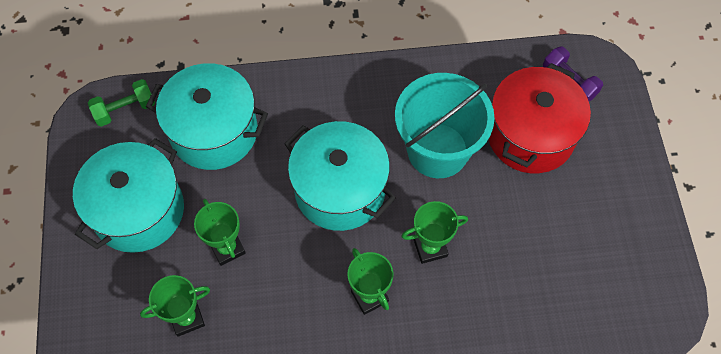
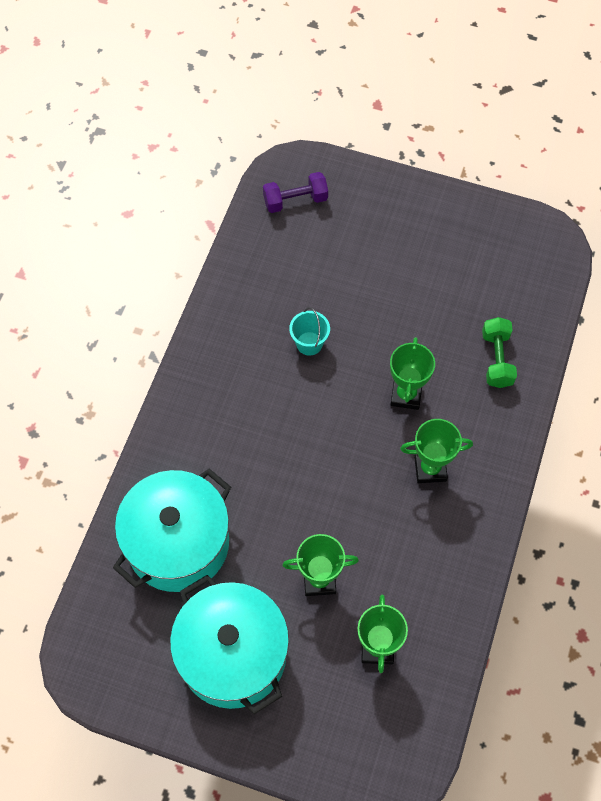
camera: 65 degrees left, 0 degrees up
green dumbbell [88,79,155,127] -> green dumbbell moved to [482,317,517,388]
turquoise pot [284,121,396,231] -> none
turquoise bucket [395,73,495,178] -> turquoise bucket [289,307,330,356], size x0.41
red pot [488,63,591,173] -> none

